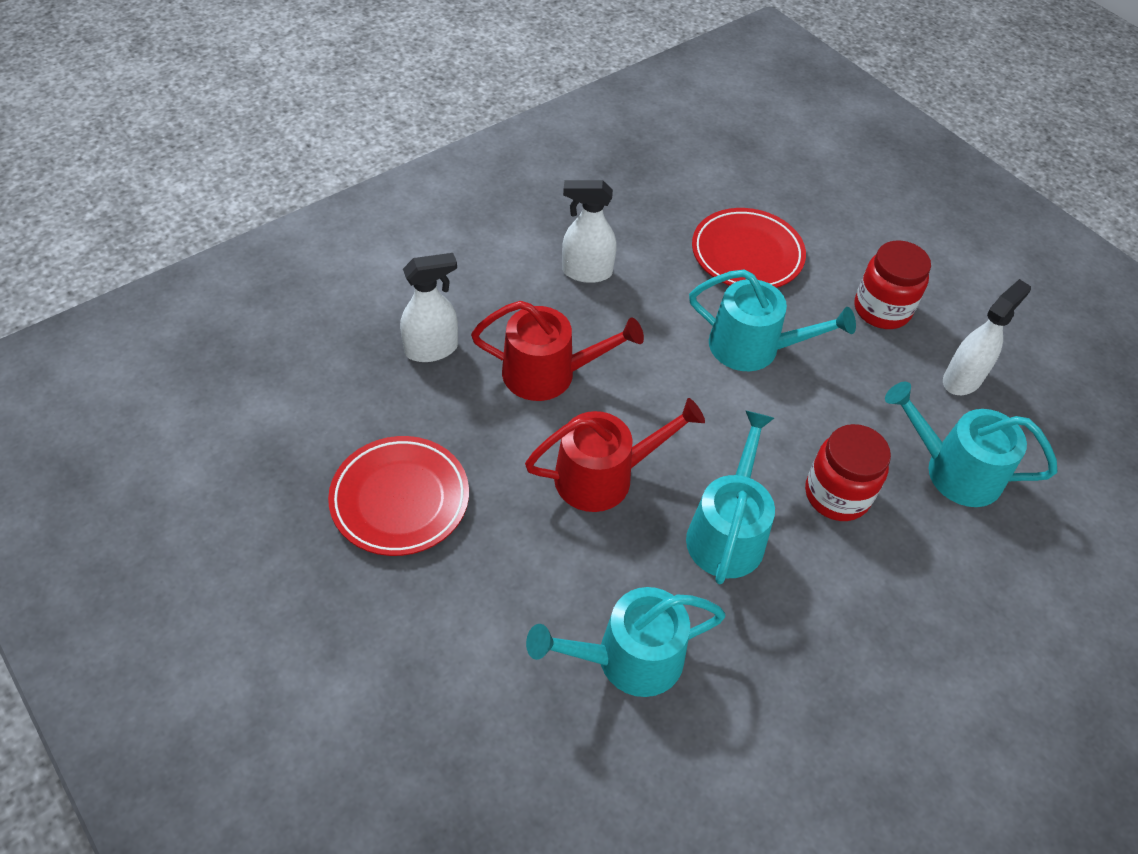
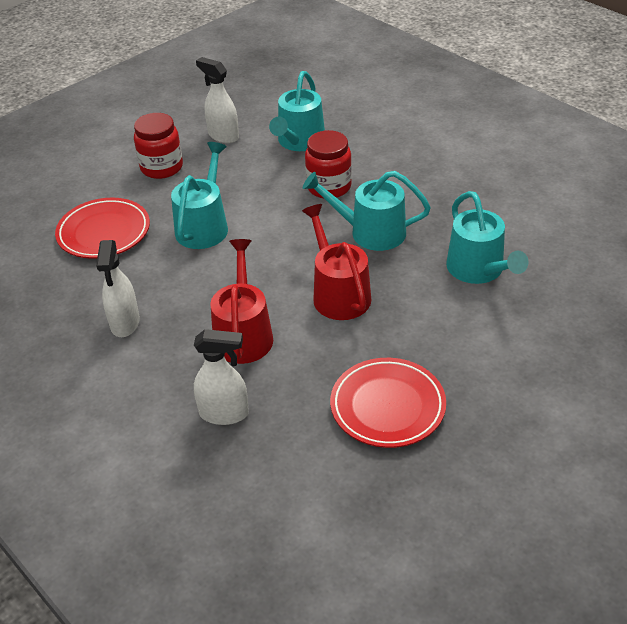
camera: 90 degrees left, 10 degrees down
white spray bottle [400,253,458,362] -> white spray bottle turned 120 degrees clockwise [194,329,249,425]

